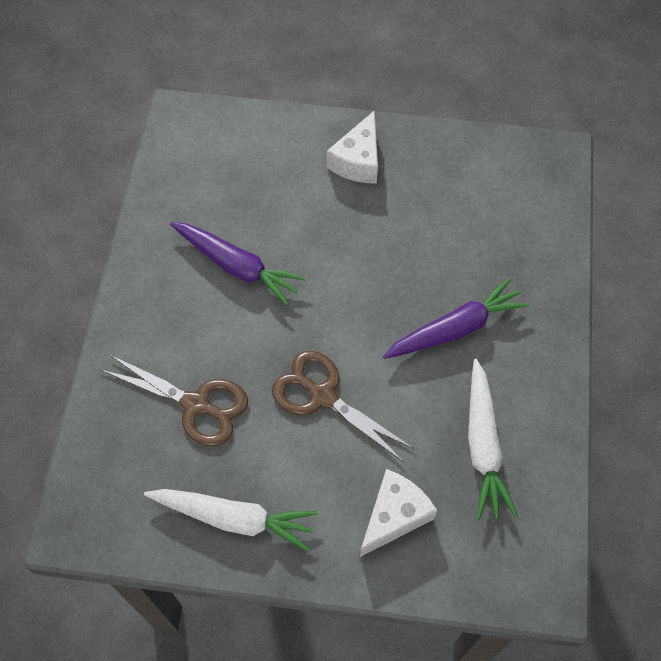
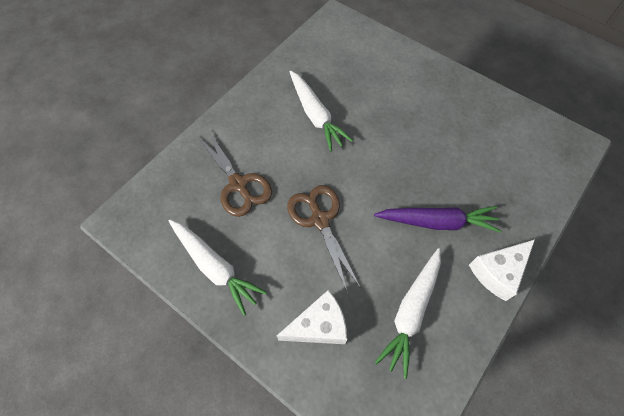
camera: 30 degrees right, 0 degrees up
purple carrot [170,222,306,306] -> white carrot [290,71,353,152]
white cheese [327,110,378,184] -> white cheese moved to [469,239,535,301]

